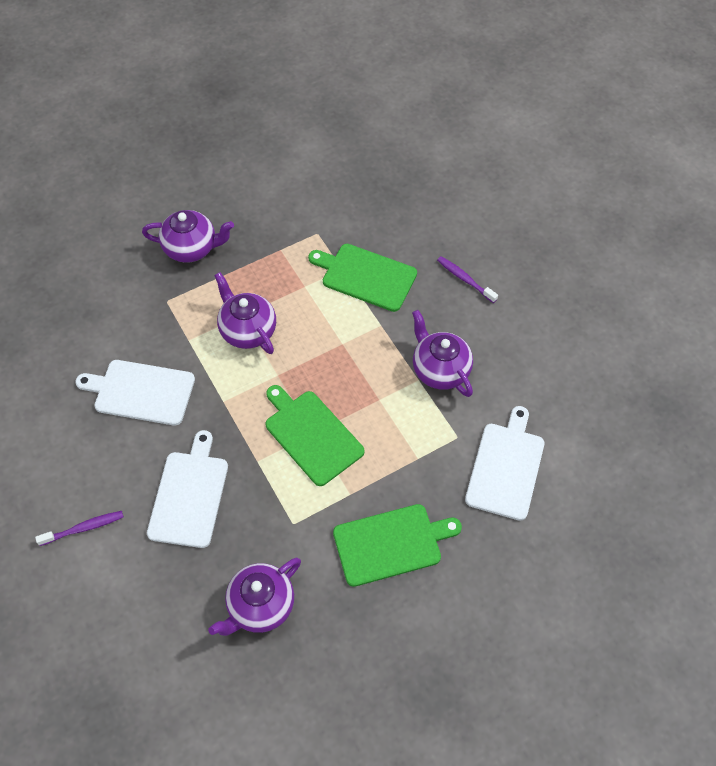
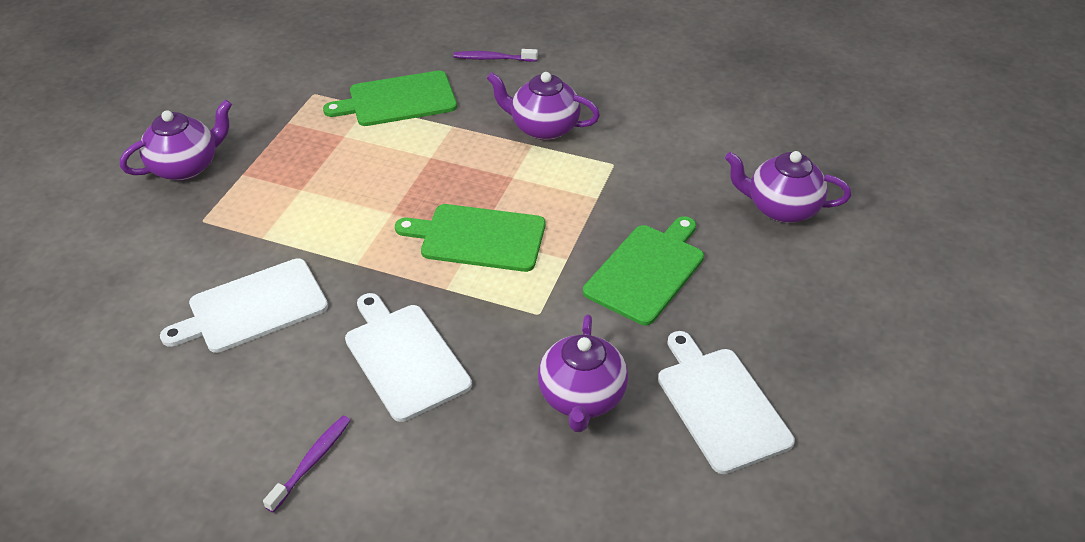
camera: 40 degrees left, 15 degrees down
purple teapot [214,272,276,354] -> purple teapot moved to [725,151,851,223]
white cutting board [465,406,544,521] -> white cutting board moved to [658,331,795,474]

